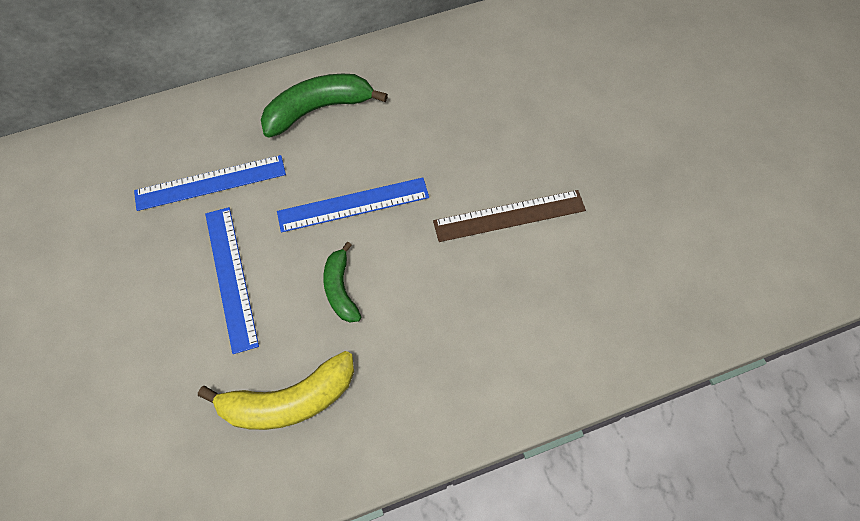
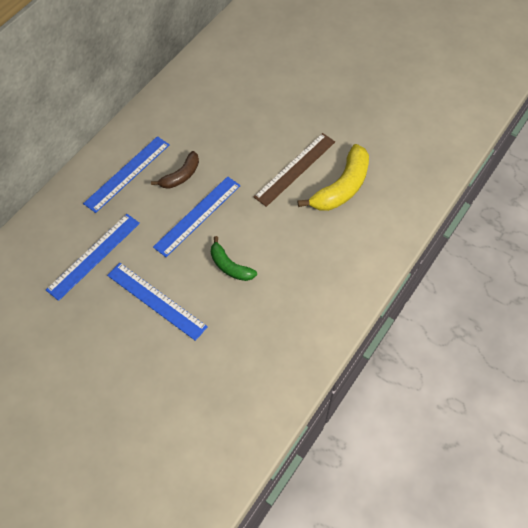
camera: 35 degrees left, 5 degrees down
yellow banana [198,351,354,430] -> yellow banana moved to [298,144,369,211]
green banana [261,74,388,138] -> blue ruler [83,136,170,213]
none -> brown banana [151,151,199,189]

